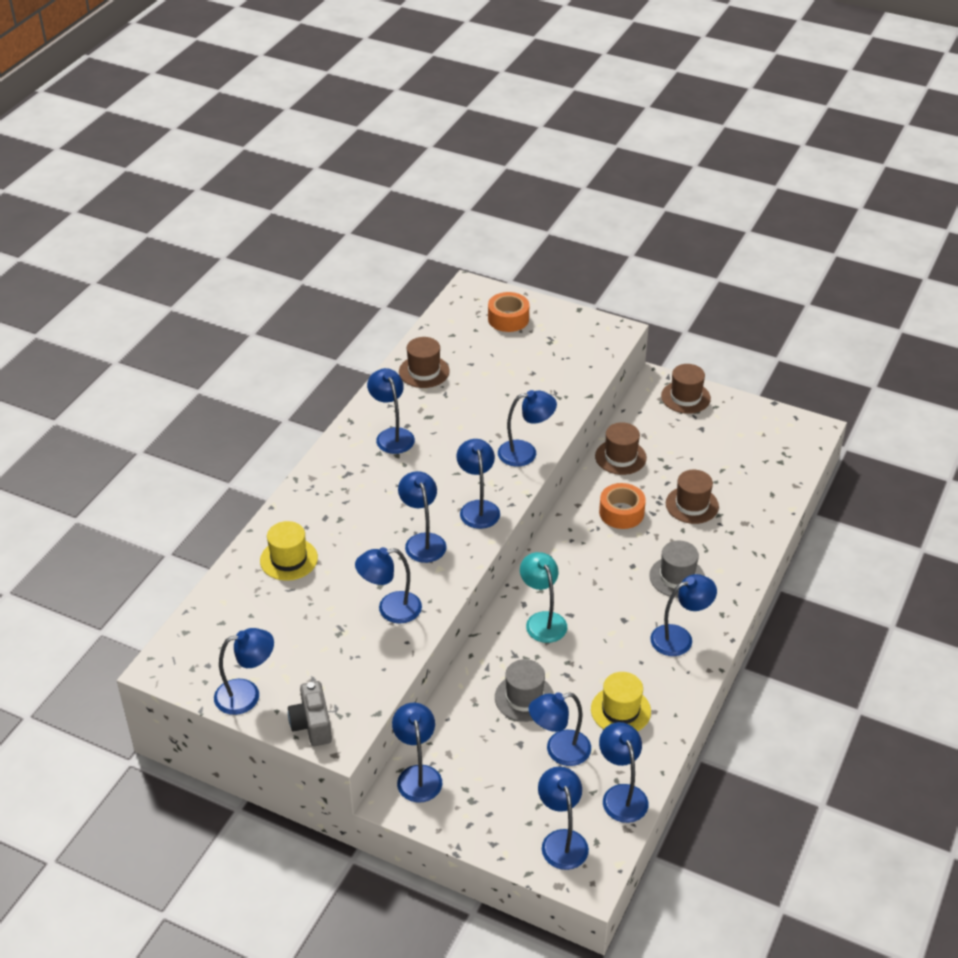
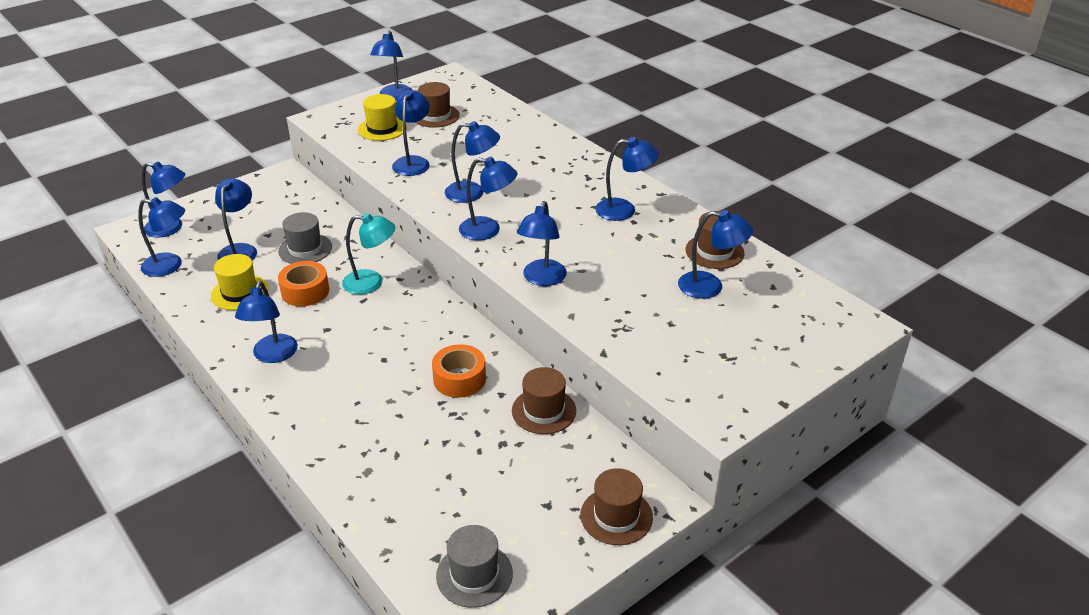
camera: 115 degrees right, 5 degrees down
yellow hat [260,521,318,581] -> yellow hat moved to [358,94,407,141]
grey camera [288,681,332,746] -> none
blue lamp [392,703,442,803] -> blue lamp moved to [678,210,753,299]
orange tape [488,292,530,332] -> orange tape moved to [278,261,329,306]
grey hat [649,541,705,598] -> grey hat moved to [436,525,513,608]
brown hat [666,470,719,524] -> brown hat moved to [415,82,460,128]

